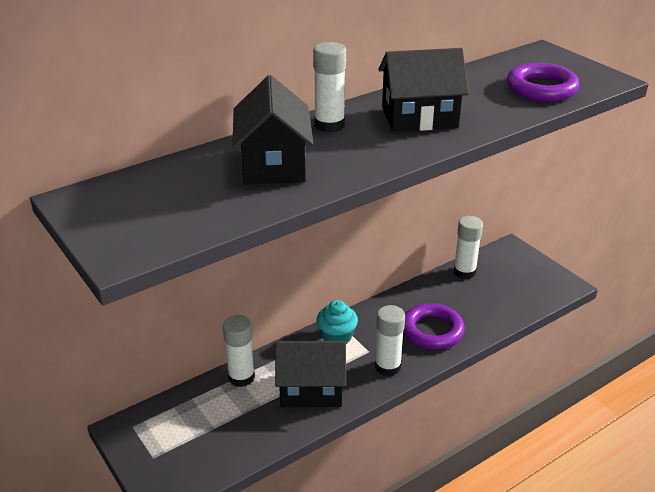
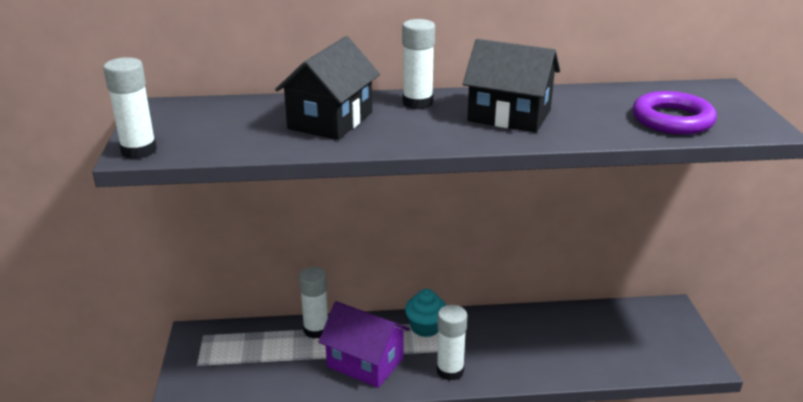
camera: 30 degrees right, 5 degrees down
black house [275,341,346,407] -> purple house [319,301,410,388]
purple ring [403,303,465,349] -> none
white glue stick [453,216,483,279] -> white glue stick moved to [103,57,157,159]

